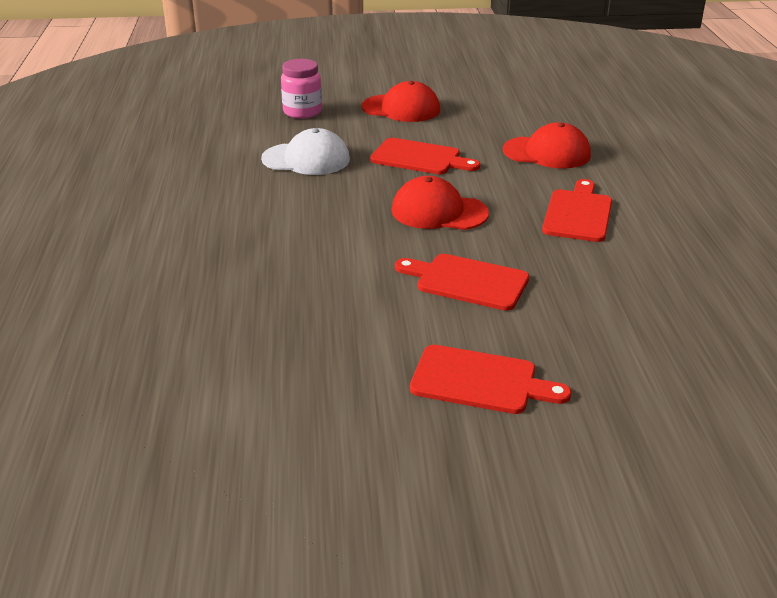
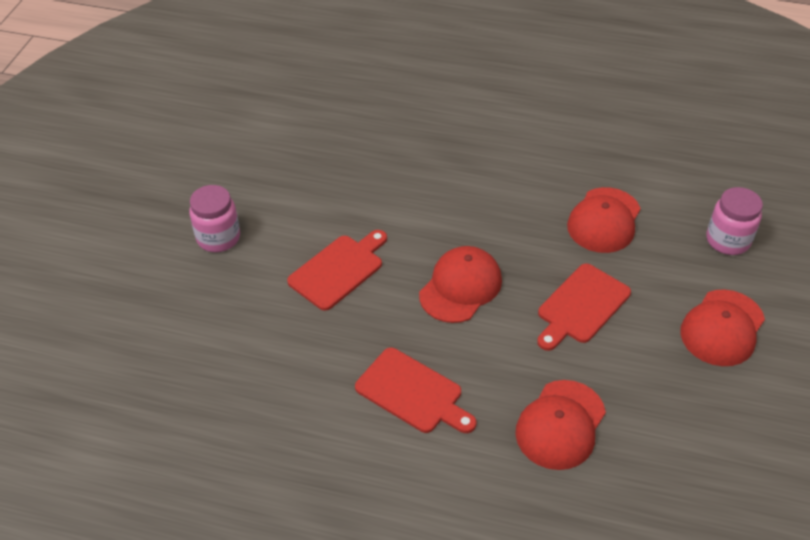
camera: 110 degrees right, 15 degrees up
white cap [261,128,350,175] -> red cap [567,187,641,253]
red cutting board [410,345,571,414] -> pink jar [190,185,240,252]

